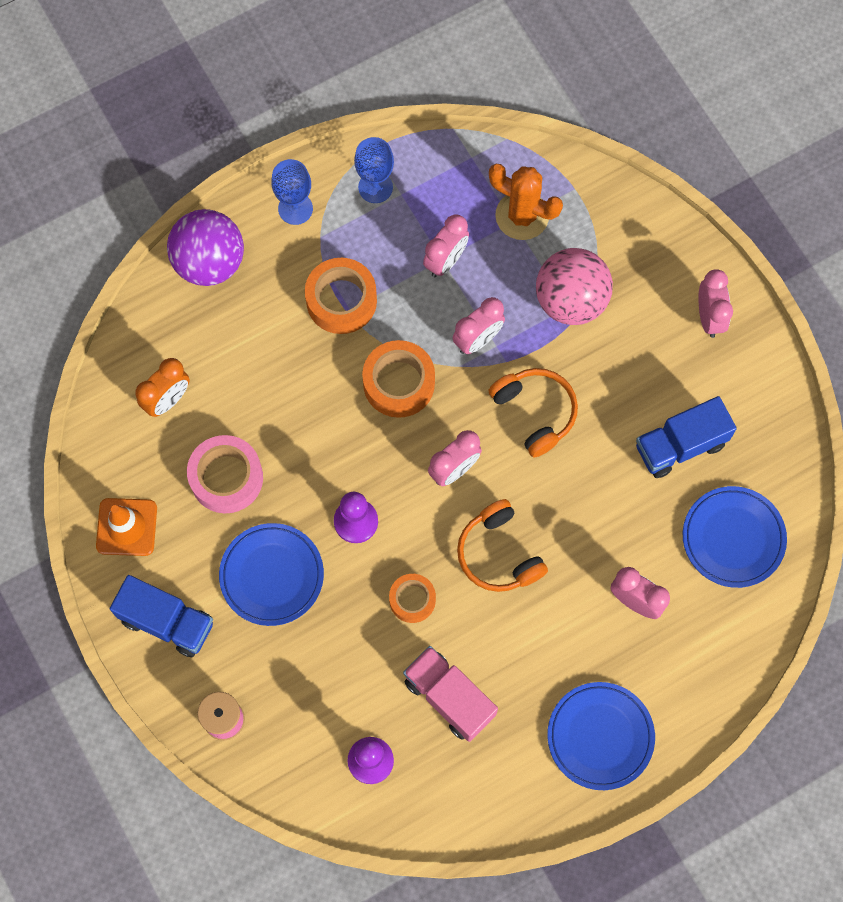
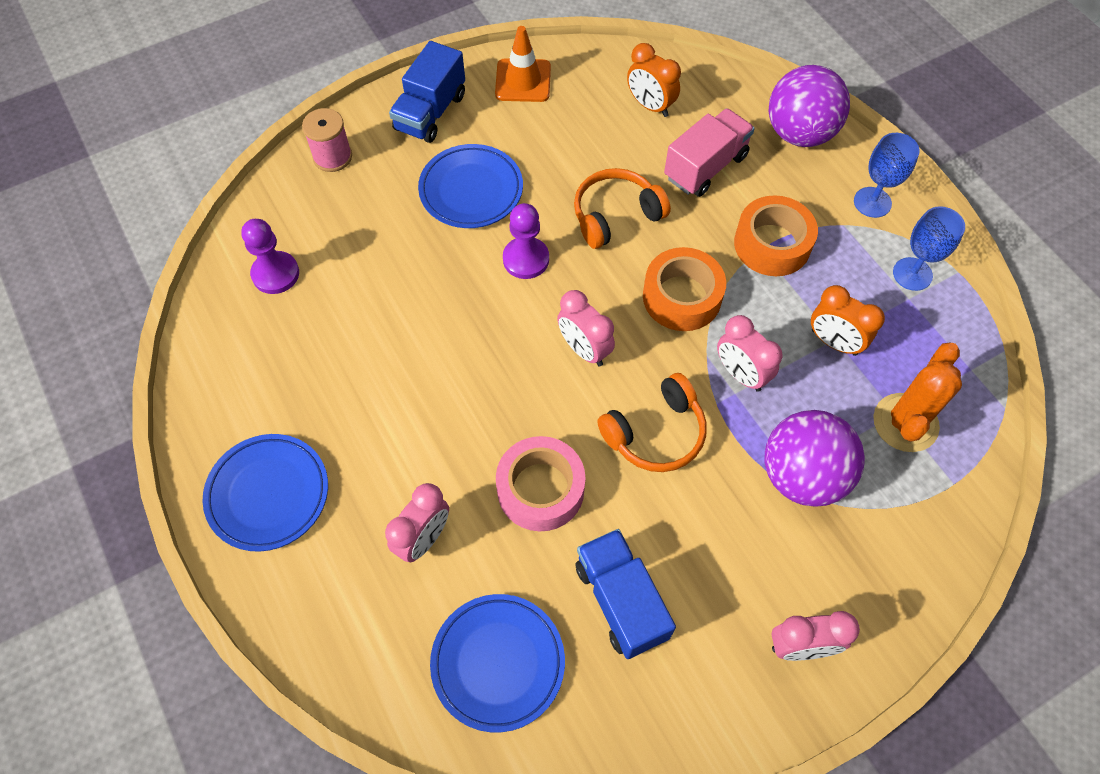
camera: 90 degrees right, 10 degrees down
pink tape [187,435,263,513] -> pink tape moved to [496,436,586,531]
orange tape [389,574,436,623] -> none
pink truck [403,646,498,742] -> pink truck moved to [664,108,755,197]
pink clock [423,214,469,277] -> orange clock [811,285,885,356]
orange headphones [457,499,548,592] -> orange headphones moved to [574,168,671,249]
pink ball [536,248,613,325] -> purple ball [764,410,865,507]

